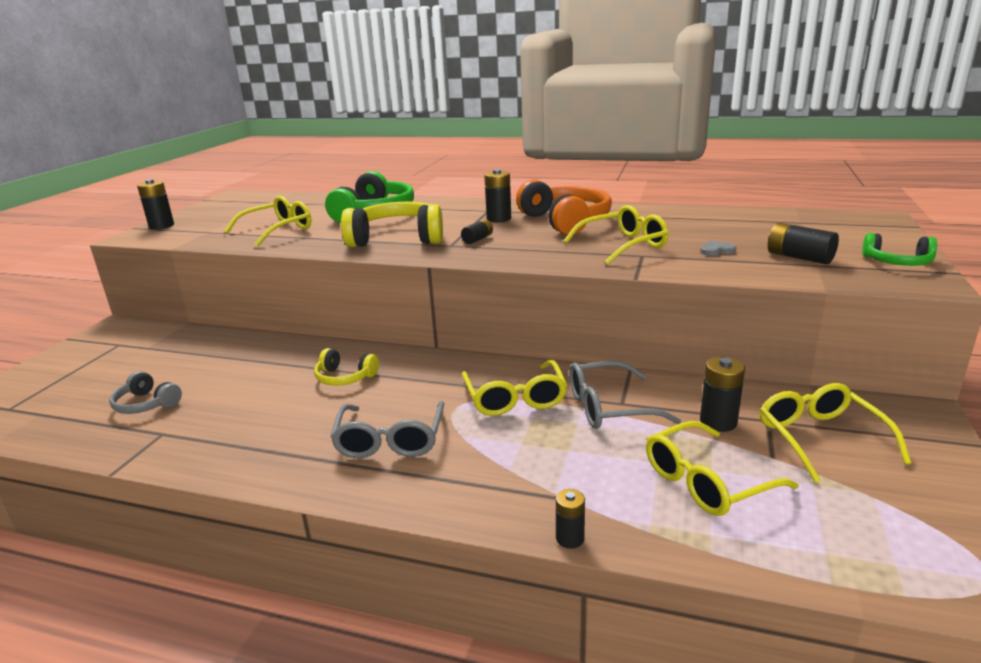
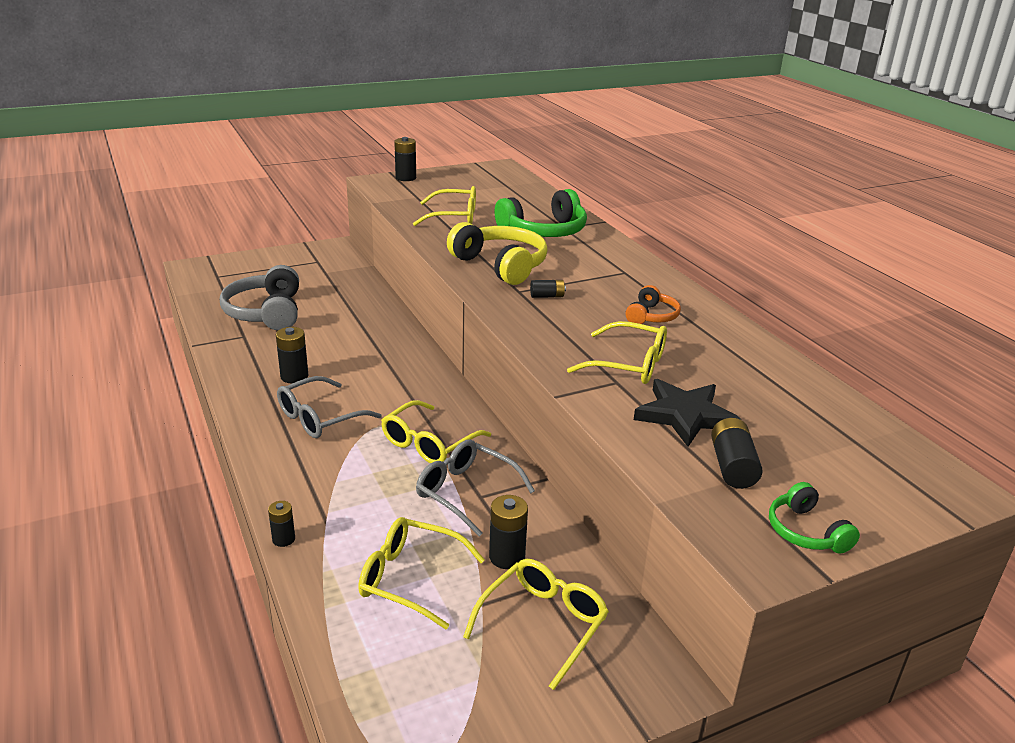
camera: 45 degrees right, 5 degrees up
grey headphones [109,371,182,414] -> grey headphones [220,265,299,330], size x1.86
yellow headphones [314,348,379,386] -> none
black battery [484,169,511,222] -> black battery moved to [276,327,308,383]
orange headphones [516,180,612,235] -> orange headphones [626,285,681,324], size x0.54
grey heart [700,241,737,256] -> black star [634,379,741,447]

